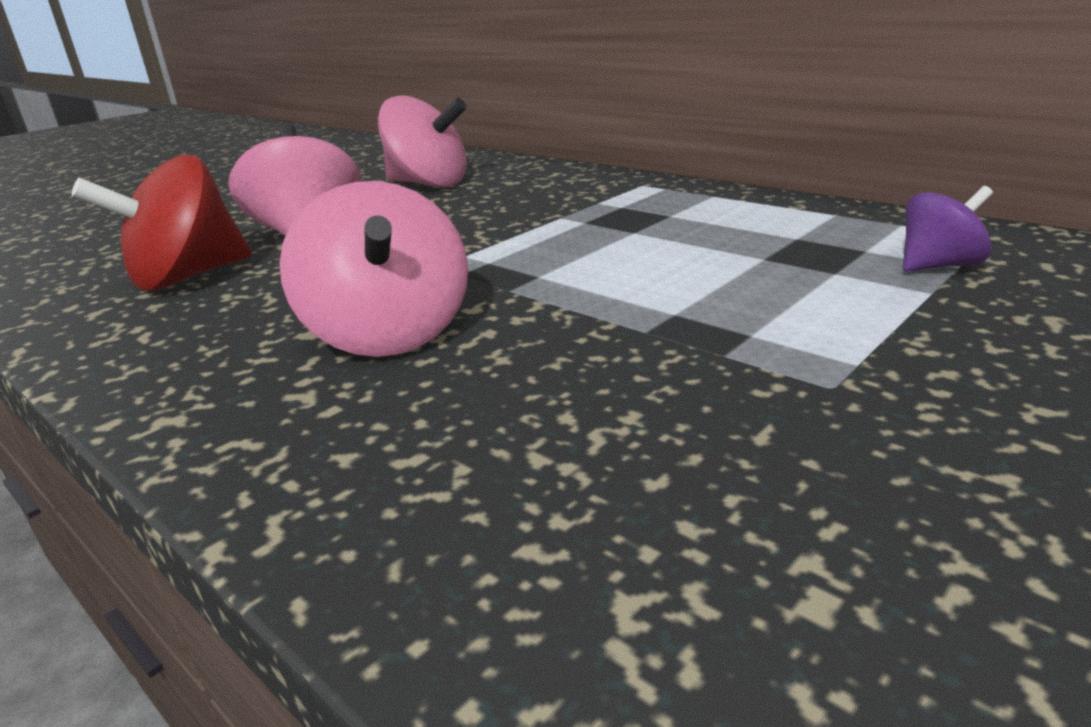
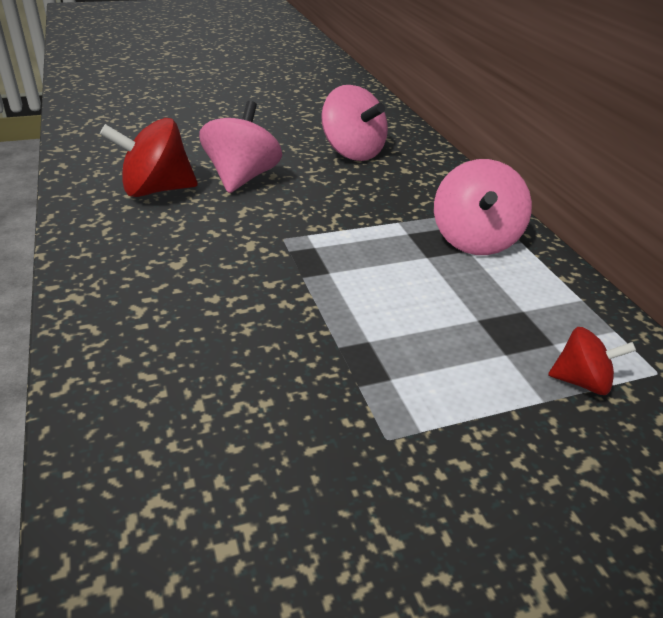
camera: 25 degrees right, 10 degrees up
pink spinning top [279,181,468,357] -> pink spinning top moved to [434,159,532,255]
purple spinning top [903,186,993,271] -> red spinning top [548,327,636,395]

